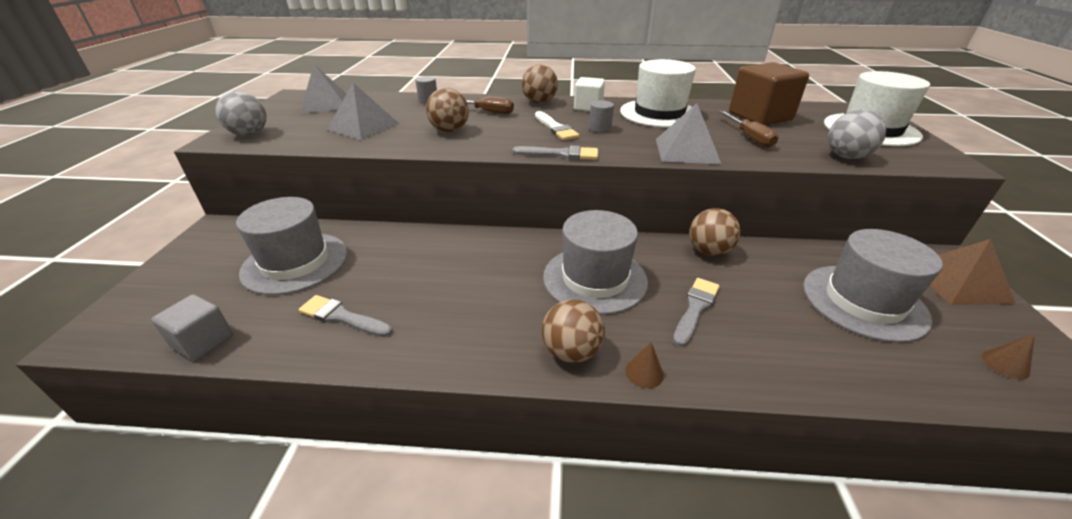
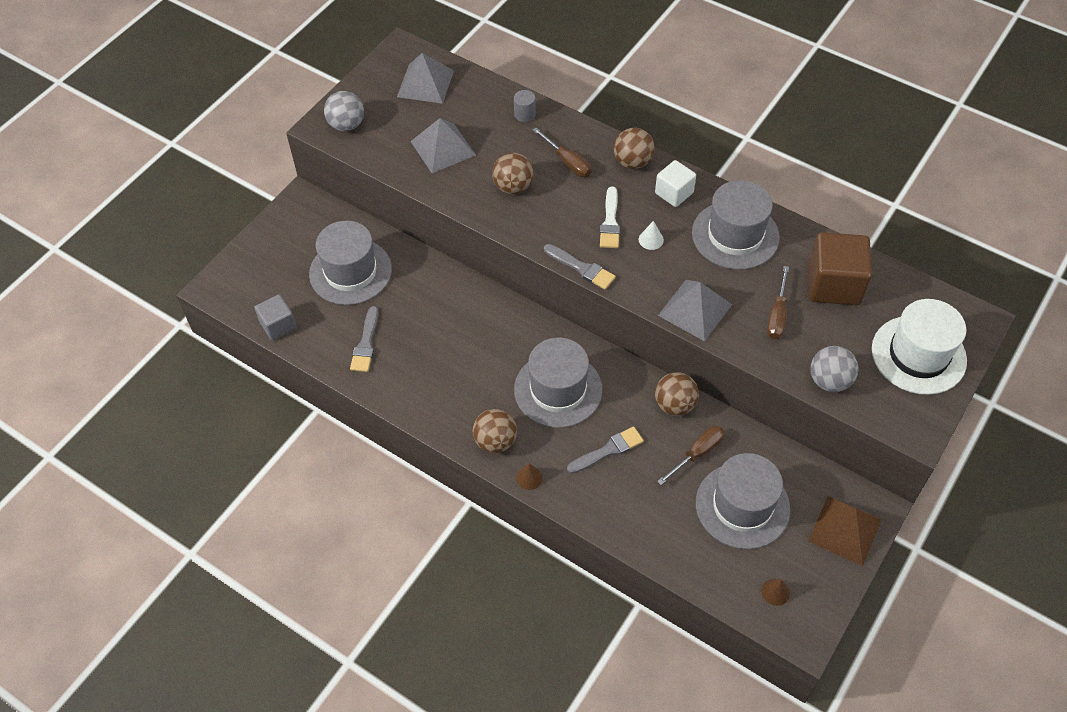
camera: 30 degrees right, 20 degrees up
grey brush [299,295,393,337] -> grey brush turned 135 degrees counterclockwise [350,306,378,372]
grey cylinder [589,100,614,133] -> white cone [639,221,664,250]
white hat [620,59,696,128] -> grey hat [692,180,780,270]
none -> brown screwdriver [657,426,725,485]

